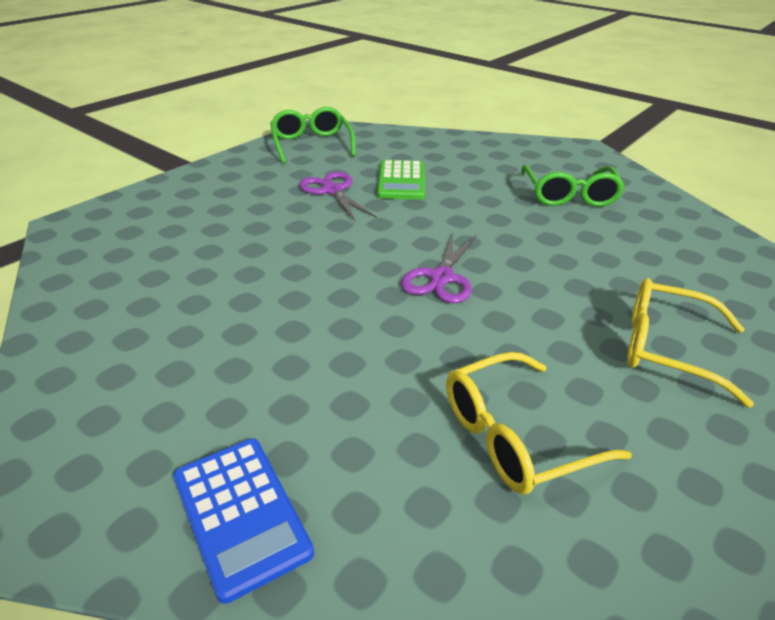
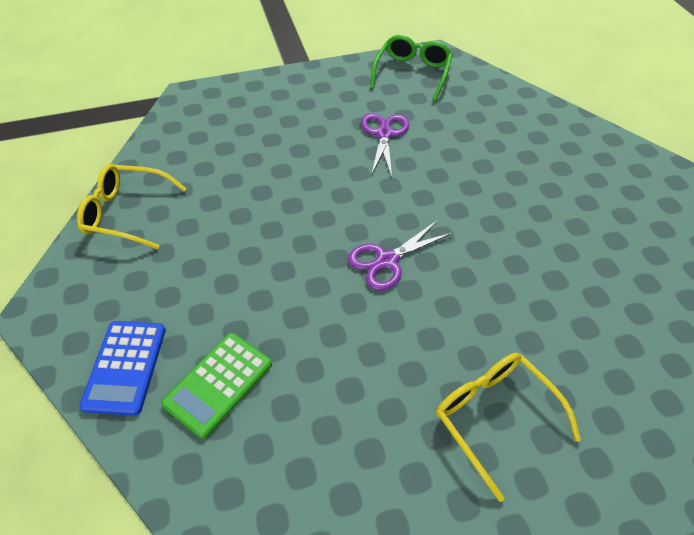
camera: 35 degrees right, 15 degrees up
green calculator [377,160,425,200] -> green calculator moved to [161,333,272,439]
yellow glasses [446,352,632,494] -> yellow glasses moved to [77,164,187,249]
green glasses [521,165,625,207] -> none

